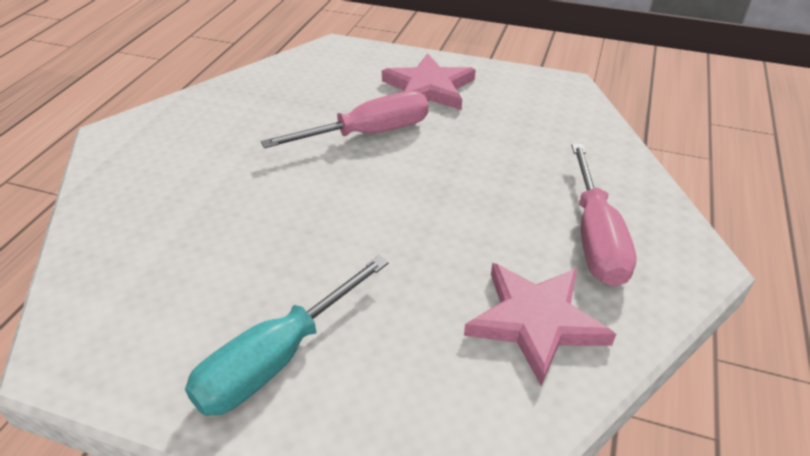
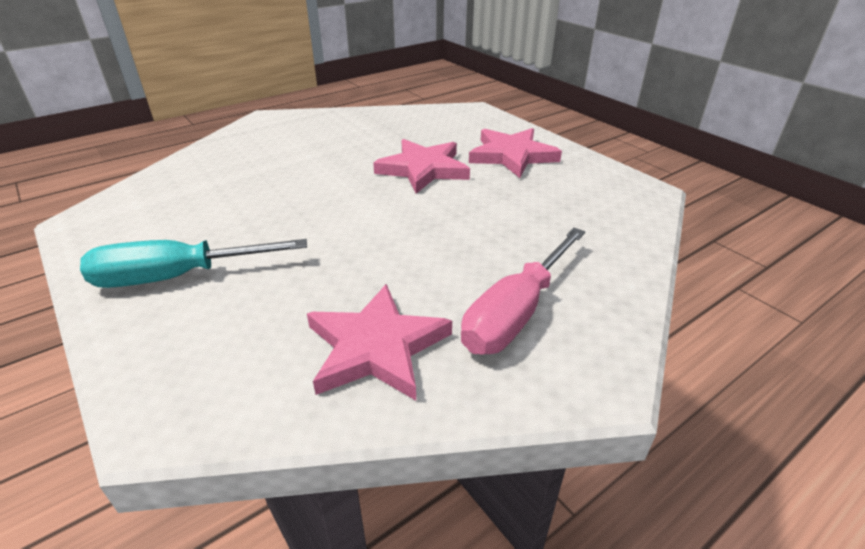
camera: 35 degrees right, 5 degrees down
pink screwdriver [261,91,429,148] -> pink star [373,139,470,194]

